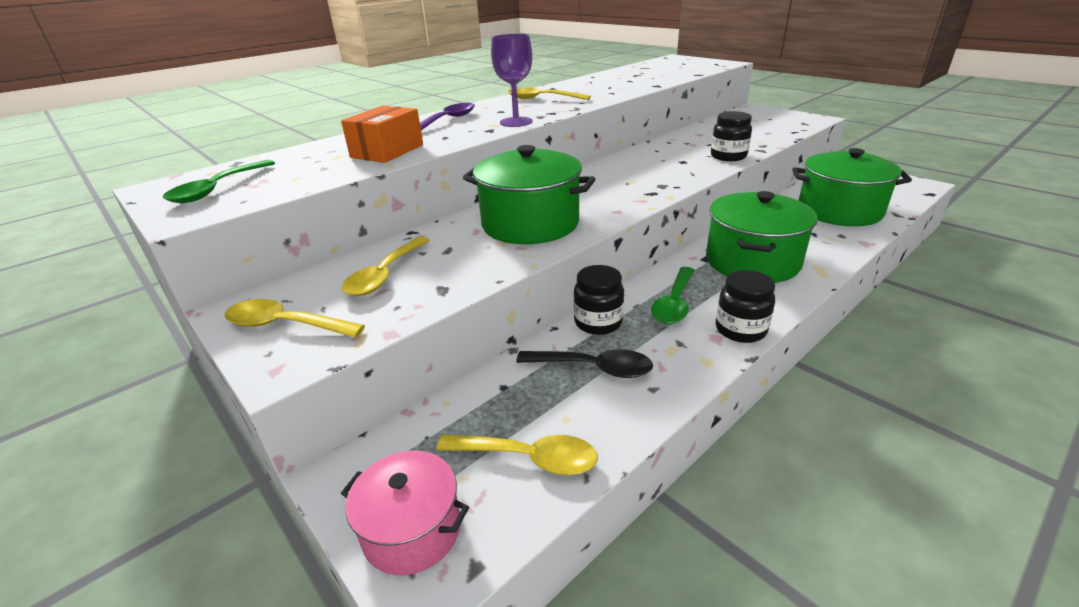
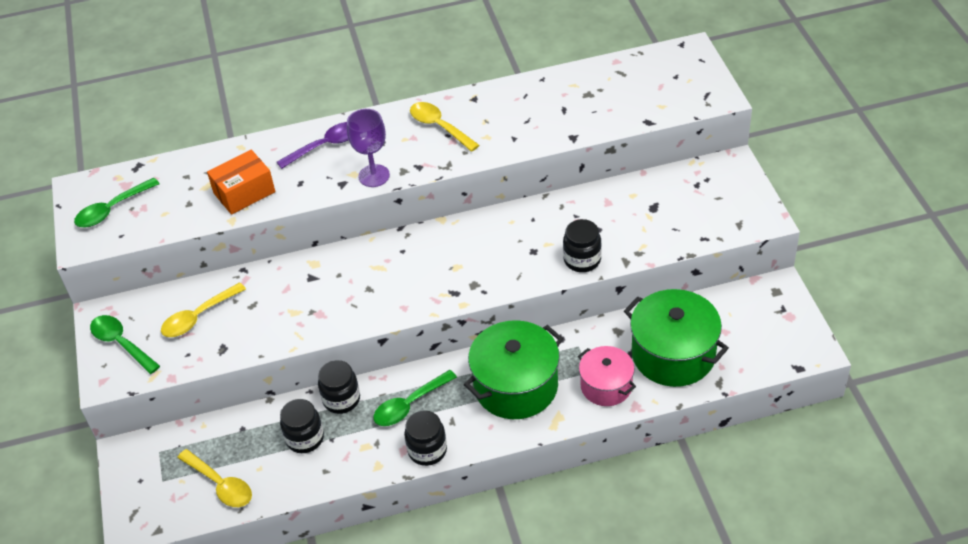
camera: 30 degrees right, 15 degrees up
yellow spoon [225,299,365,338] -> green spoon [90,315,160,374]
pink pot [341,451,469,575] -> pink pot moved to [578,346,636,406]
green pot [463,145,595,244] -> none
black spoon [516,349,653,378] -> black jar [280,399,324,453]

